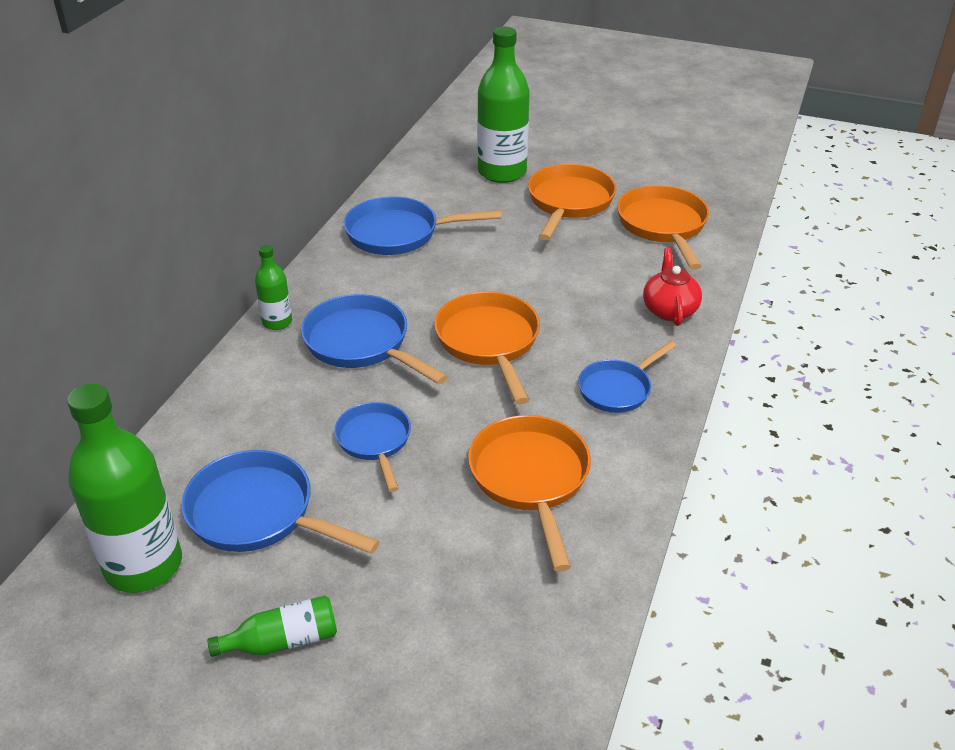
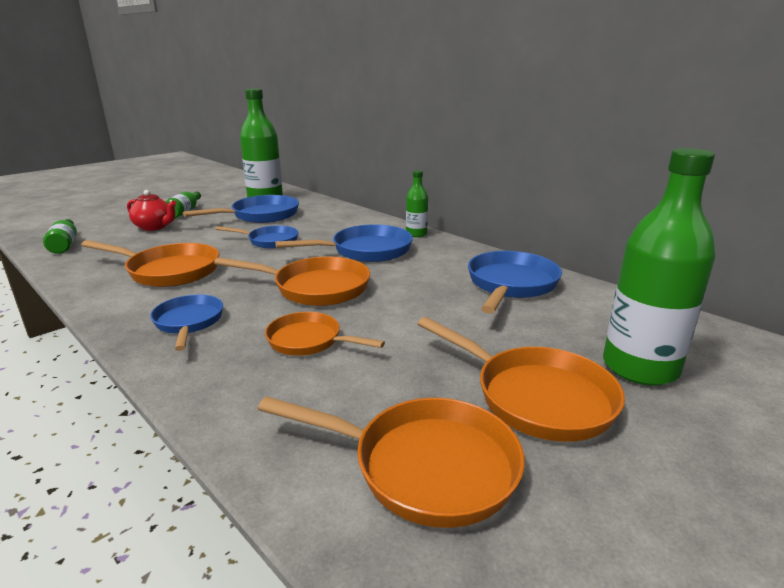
camera: 115 degrees right, 15 degrees down
red teapot [643,248,702,326] -> red teapot moved to [127,190,176,231]
none -> green bottle [43,219,77,254]
none -> orange pan [265,312,385,356]

